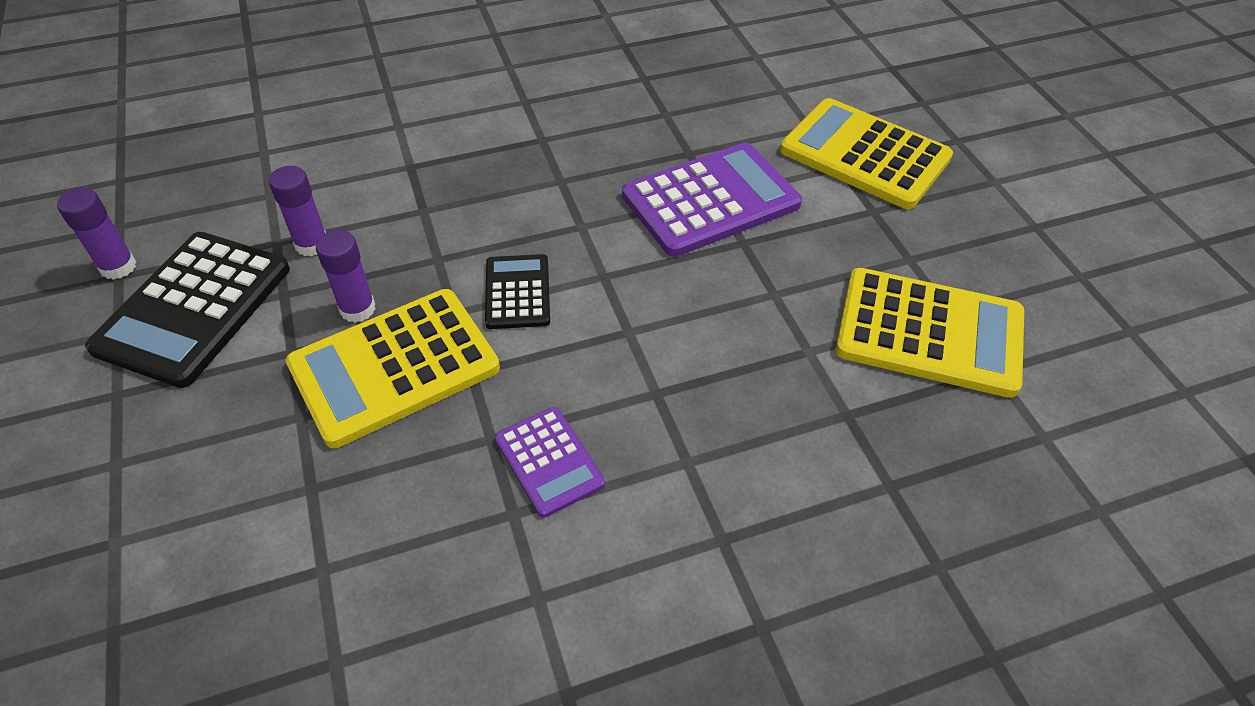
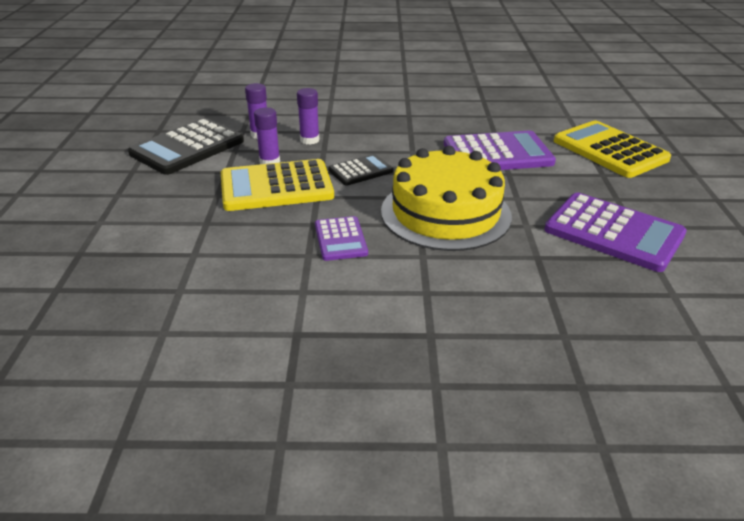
camera: 20 degrees right, 15 degrees down
purple glue stick [57,188,136,280] -> purple glue stick moved to [297,88,320,145]
black calculator [485,254,550,329] -> black calculator turned 45 degrees clockwise [328,154,394,186]
yellow calculator [835,268,1024,398] -> purple calculator [544,193,687,272]
none -> yellow cake [381,146,512,251]

